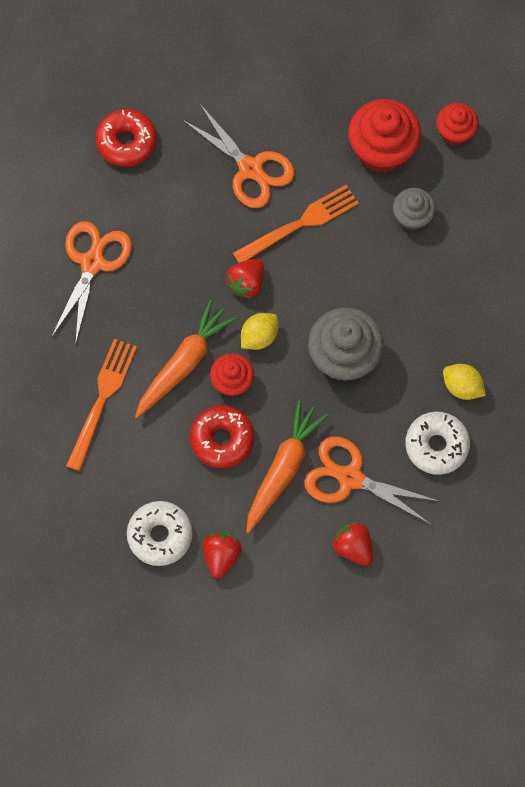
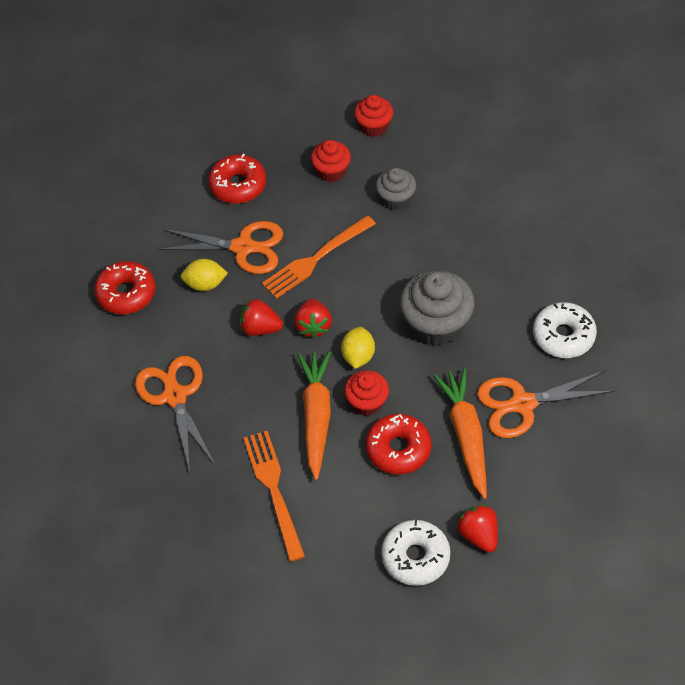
camera: 35 degrees left, 15 degrees down
orange fork [233,185,359,263] -> orange fork turned 150 degrees counterclockwise [262,215,376,299]
red strawberry [332,522,373,566] -> red strawberry moved to [240,299,283,336]
red cupcake [348,99,421,173] -> red cupcake [311,140,351,182], size x0.58
yellow lemon [443,364,486,400] -> yellow lemon moved to [181,259,228,291]
none -> red donut [208,154,267,204]

